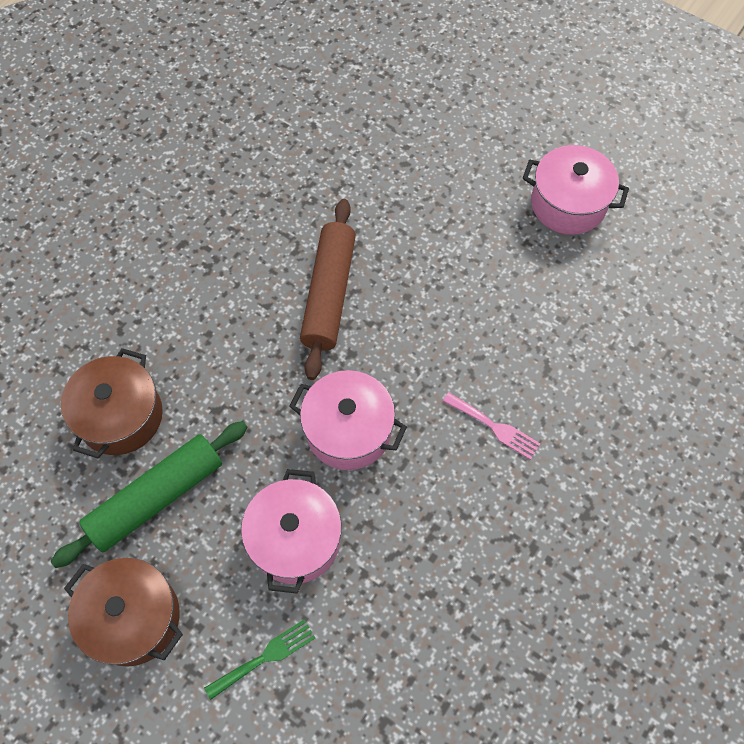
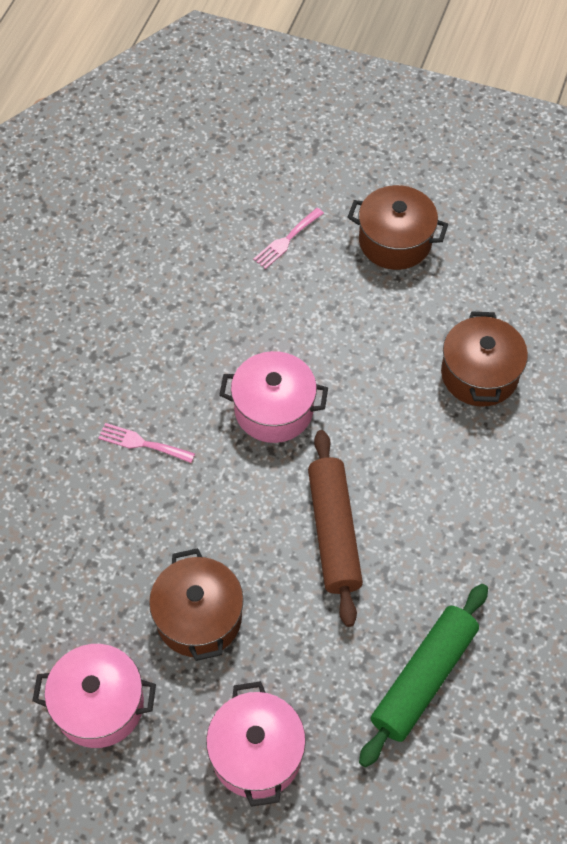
camera: 165 degrees right, 5 degrees down
green rolling pin [51,421,247,568] -> green rolling pin moved to [359,584,488,767]
green fork [204,619,315,700] -> pink fork [253,208,324,269]
pink pot [241,469,342,593] -> pink pot moved to [206,681,306,807]
none -> brown pot [149,548,244,661]

